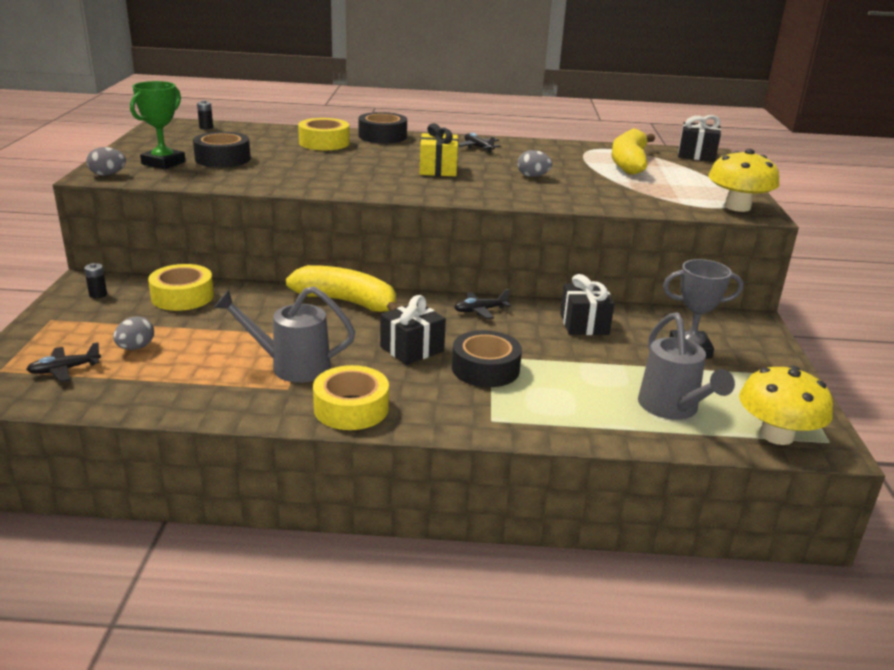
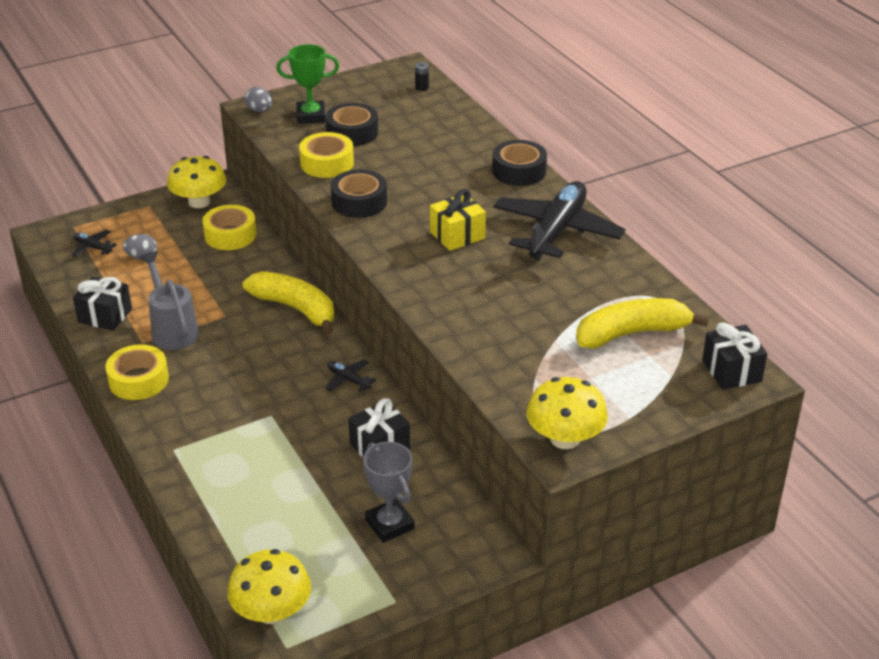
camera: 60 degrees right, 10 degrees up
black battery [84,263,107,298] -> yellow mushroom [167,156,226,208]
yellow banana [286,265,399,312] -> yellow banana turned 45 degrees counterclockwise [243,271,334,335]
yellow tape [298,118,350,150] -> yellow tape moved to [299,132,354,178]
black gift [380,295,446,365] -> black gift moved to [73,276,132,331]
black tape [452,330,522,387] -> black tape moved to [331,169,387,218]
black plane [458,133,500,153] -> black plane [493,181,626,261], size x2.42
grey egg [517,150,552,177] -> none
grey watering can [638,312,735,420] -> none

